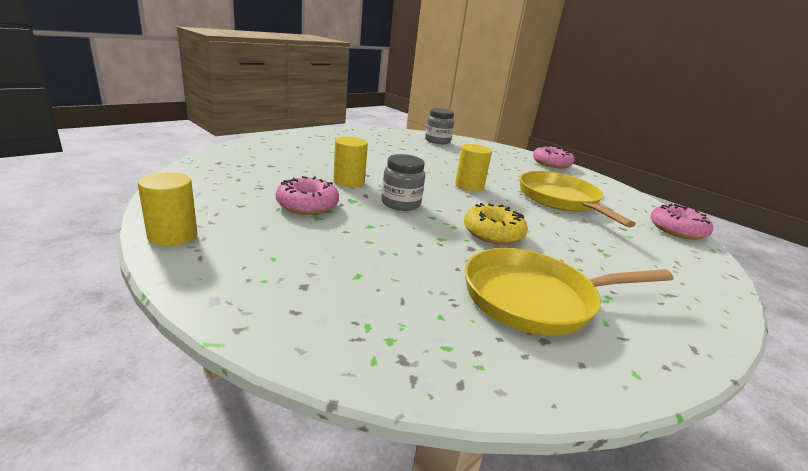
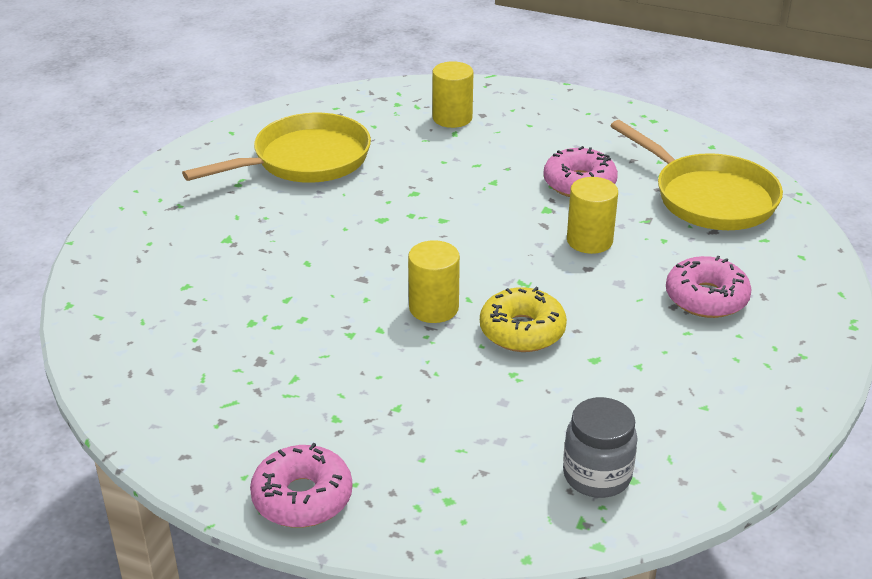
camera: 160 degrees right, 10 degrees up
yellow cylinder [137,172,197,246] -> yellow cylinder moved to [432,61,473,128]
grey jar [381,154,425,211] -> none
yellow donut [464,203,528,245] -> yellow donut moved to [480,287,567,352]
yellow pan [519,171,636,228] -> yellow pan moved to [611,120,783,230]
pink donut [650,204,713,240] -> pink donut moved to [666,255,752,318]

